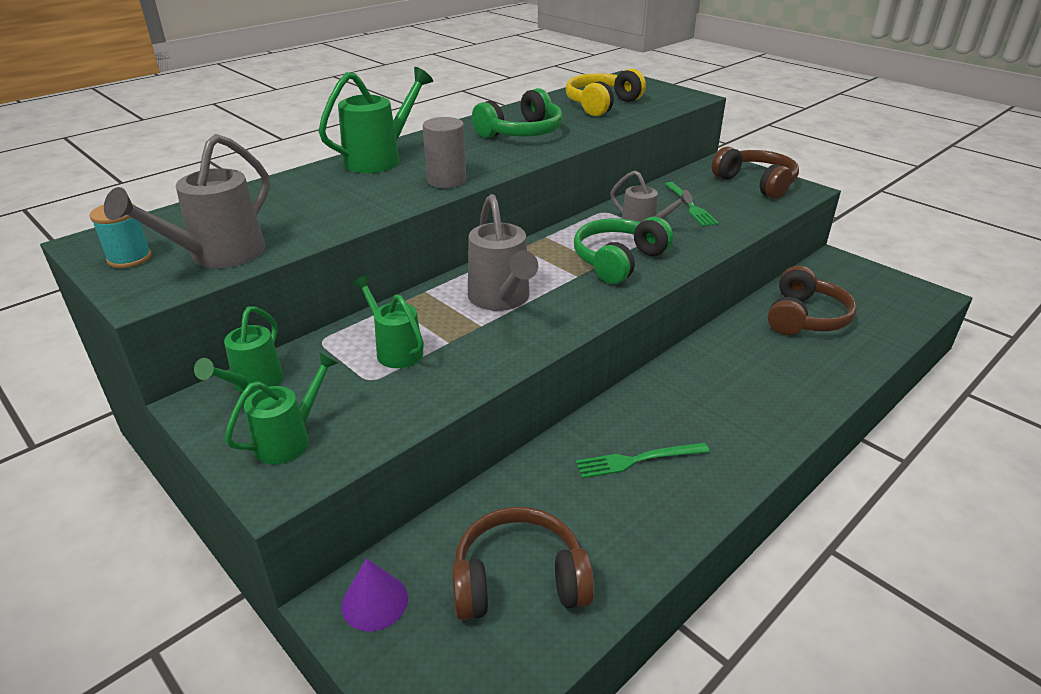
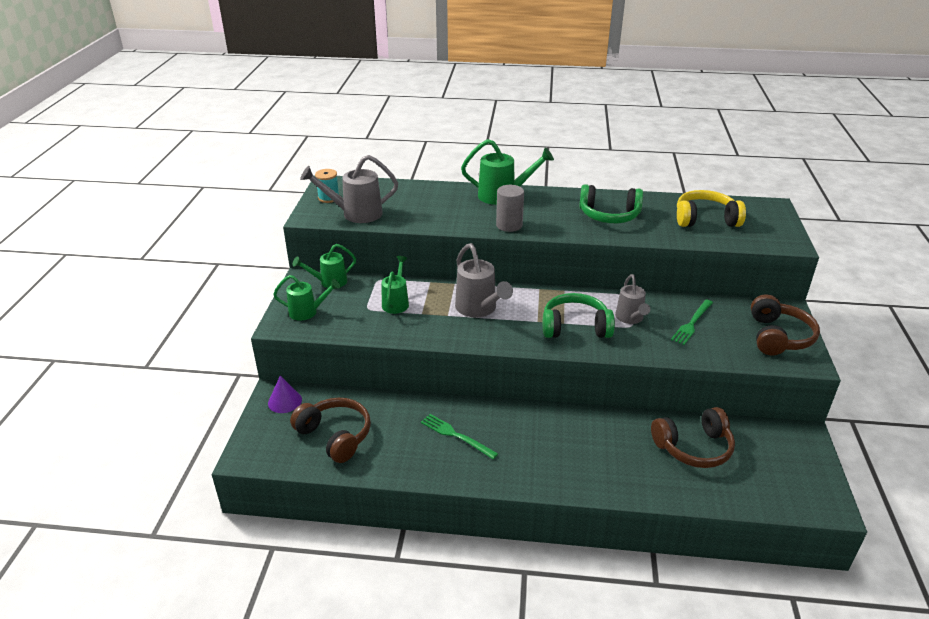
camera: 50 degrees right, 0 degrees up
grey watering can [468,194,538,311] -> grey watering can turned 60 degrees counterclockwise [455,243,513,318]

